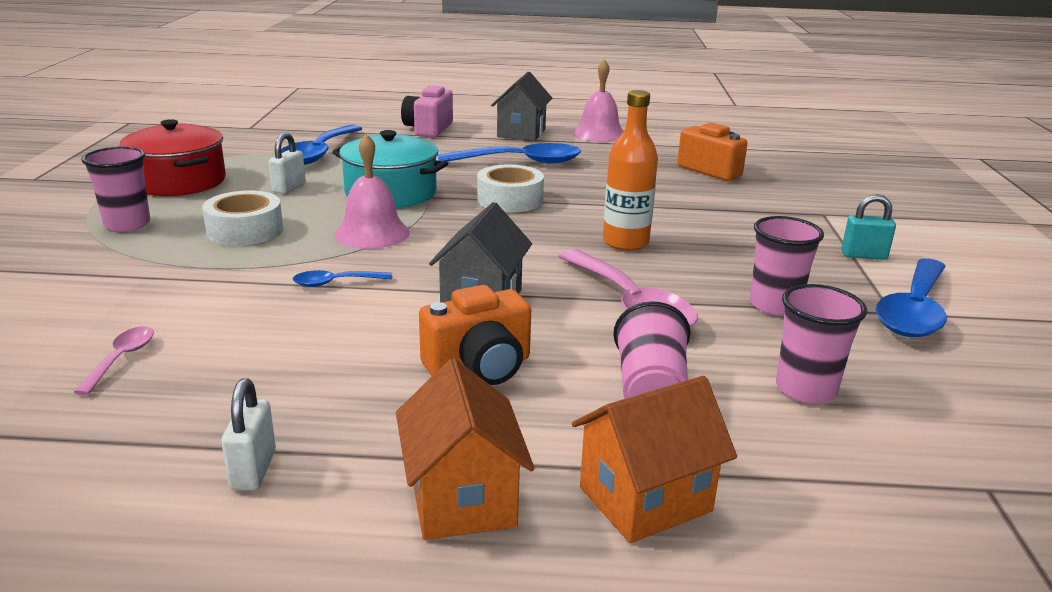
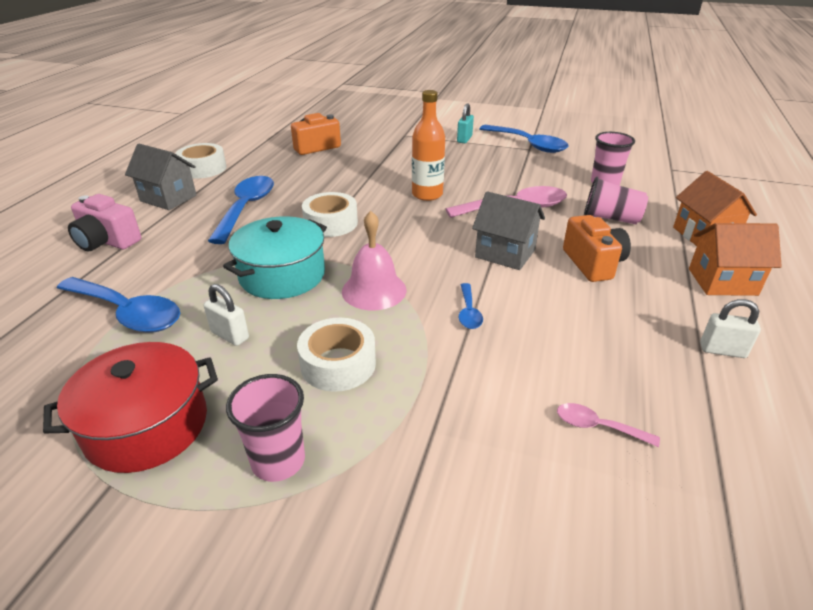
camera: 75 degrees left, 10 degrees up
pink bell [573,59,624,142] -> white tape [175,143,226,178]
pink cup [750,216,824,316] -> none

